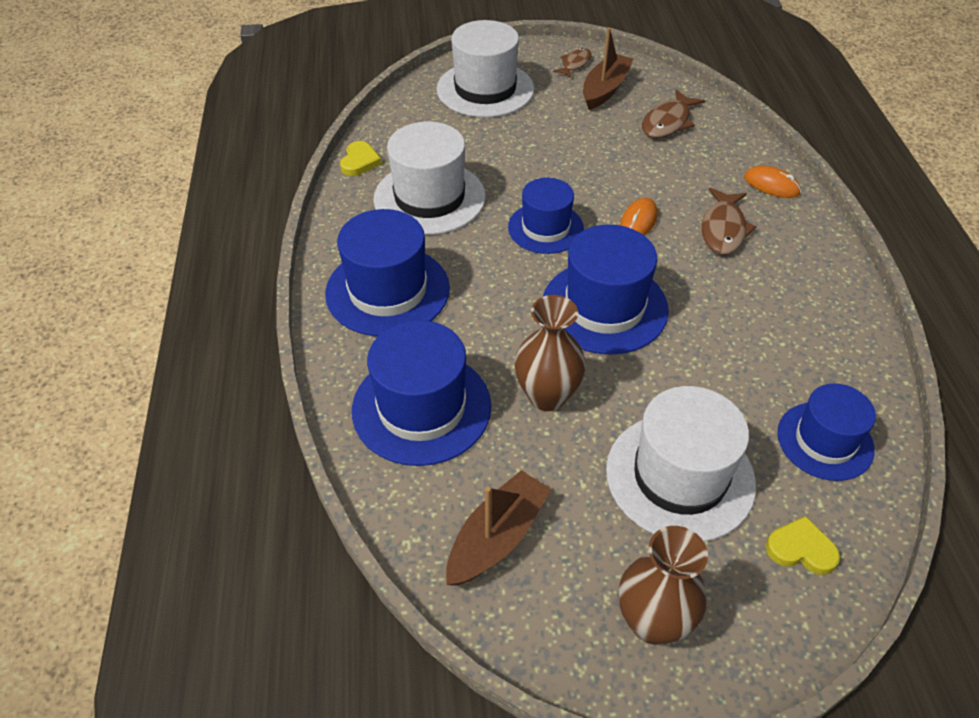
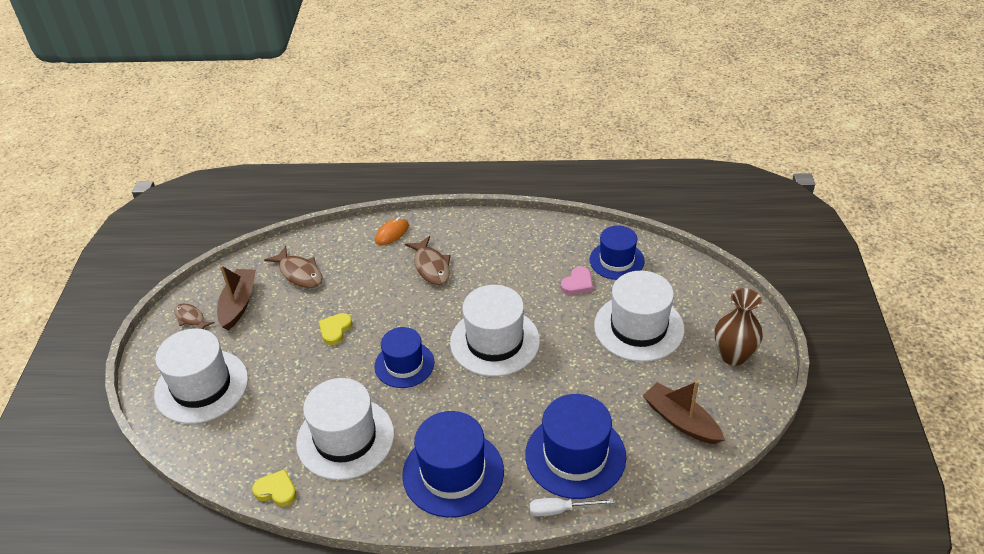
camera: 80 degrees left, 5 degrees down
brown vase [515,295,586,411] -> none
blue hat [543,224,669,355] -> white hat [450,285,540,377]
brown boat [583,27,634,110] -> brown boat turned 60 degrees clockwise [217,265,256,330]
orange mouse [620,198,658,235] -> none
brown fish [702,188,757,255] -> brown fish turned 45 degrees clockwise [405,236,451,285]
yellow heart [766,516,840,575] -> yellow heart moved to [319,313,353,345]
none -> white screwdriver [530,498,614,516]
none -> pink heart [561,267,593,295]

